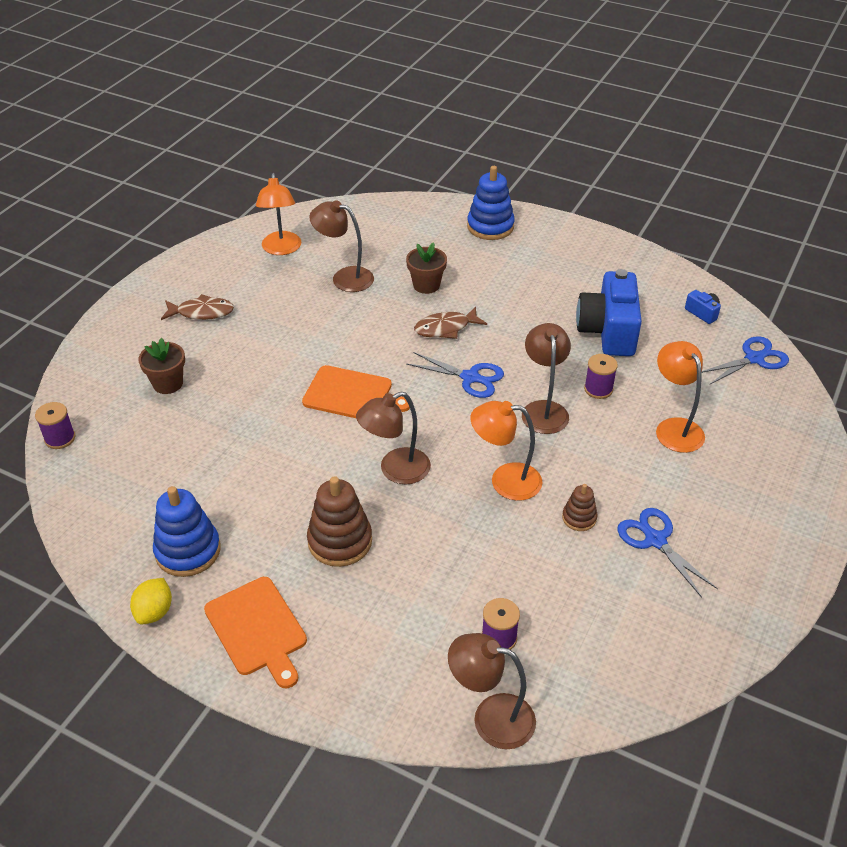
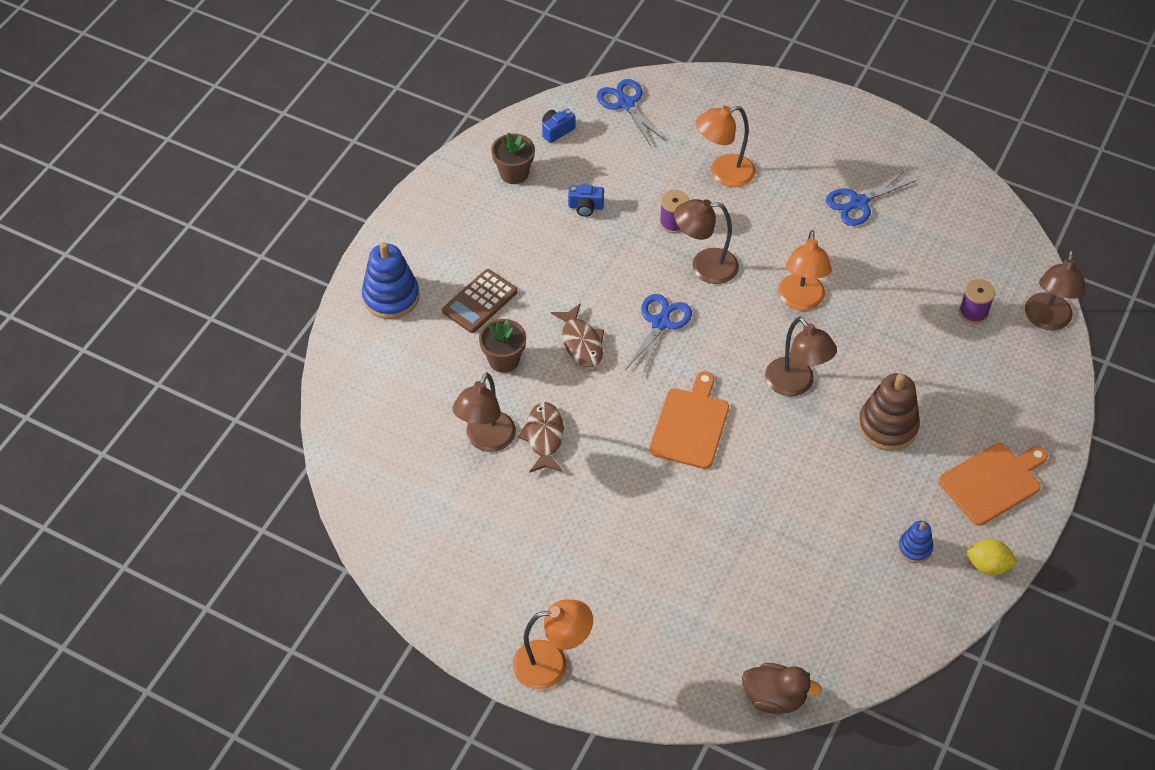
camera: 90 degrees left, 10 degrees up
purple spool [35,402,75,449] -> brown duck [742,663,822,714]
brown flower pot [138,338,185,394] -> brown flower pot moved to [491,132,535,184]
blue stacking toy [153,486,221,577] -> blue stacking toy [898,521,933,563], size x0.54
brown fish [161,294,234,320] -> brown fish moved to [518,402,564,473]
orange lamp [256,173,301,255] -> orange lamp moved to [513,599,593,689]
brown stacking toy [562,484,597,531] -> none
blue camera [576,269,642,356] -> blue camera [568,184,604,217], size x0.43
none -> brown calculator [442,269,517,333]

